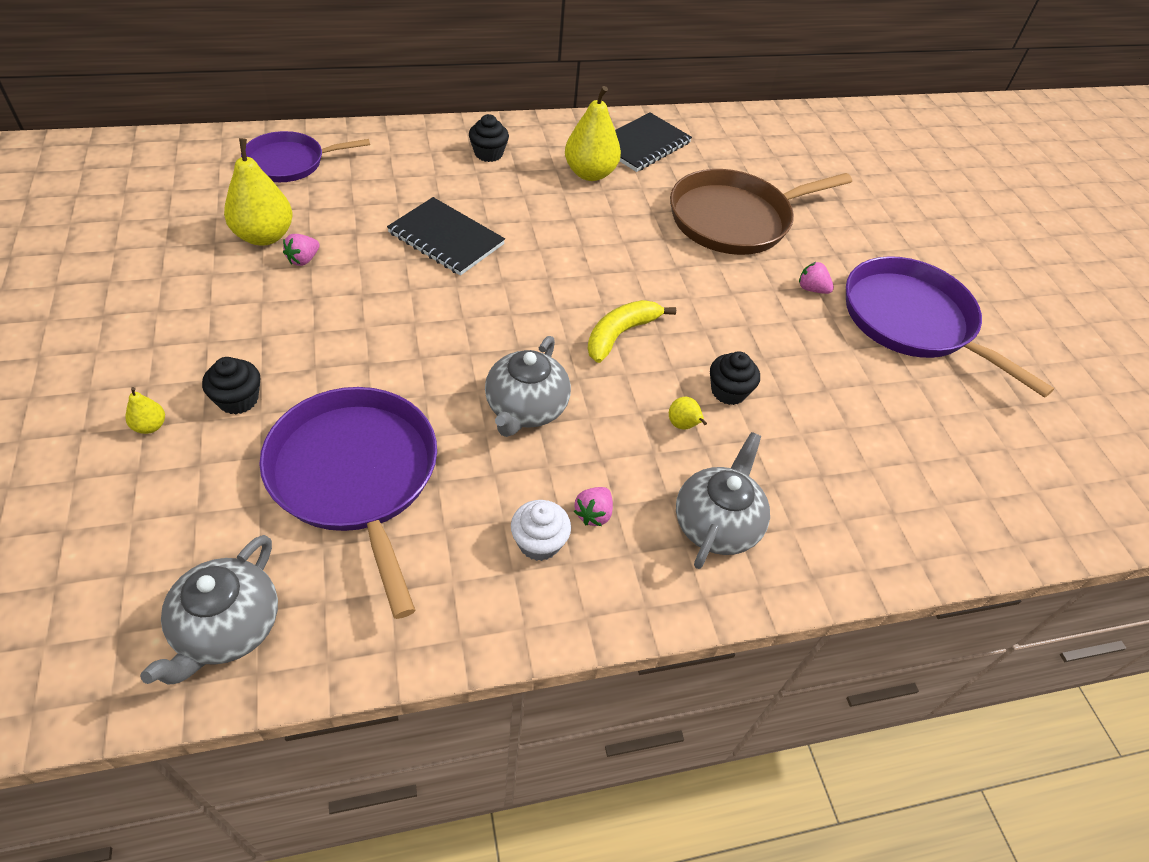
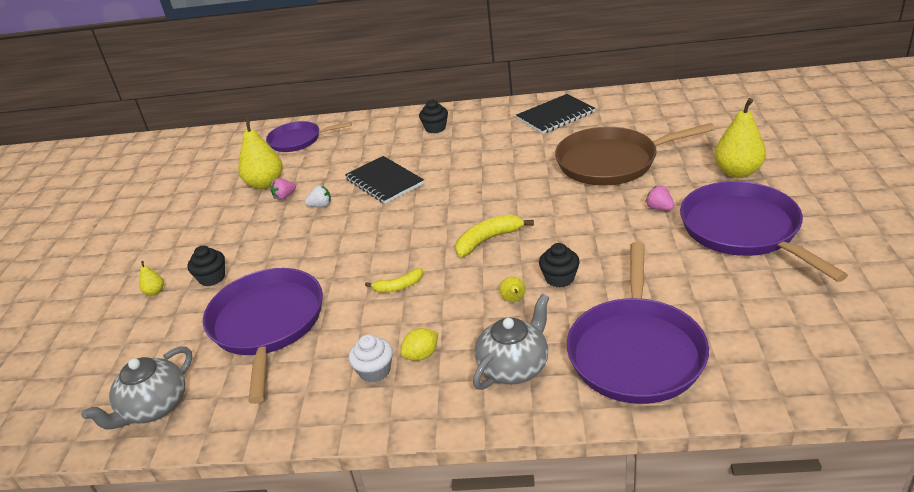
camera: 25 degrees right, 15 degrees down
grey teapot [485,336,571,437] -> yellow banana [365,268,423,293]
yellow pear [565,86,621,181] -> yellow pear moved to [714,98,766,178]
pink strawberry [574,487,613,526] -> yellow lemon [400,328,438,361]
none -> white strawberry [305,185,331,207]
none -> purple pan [567,242,709,404]

